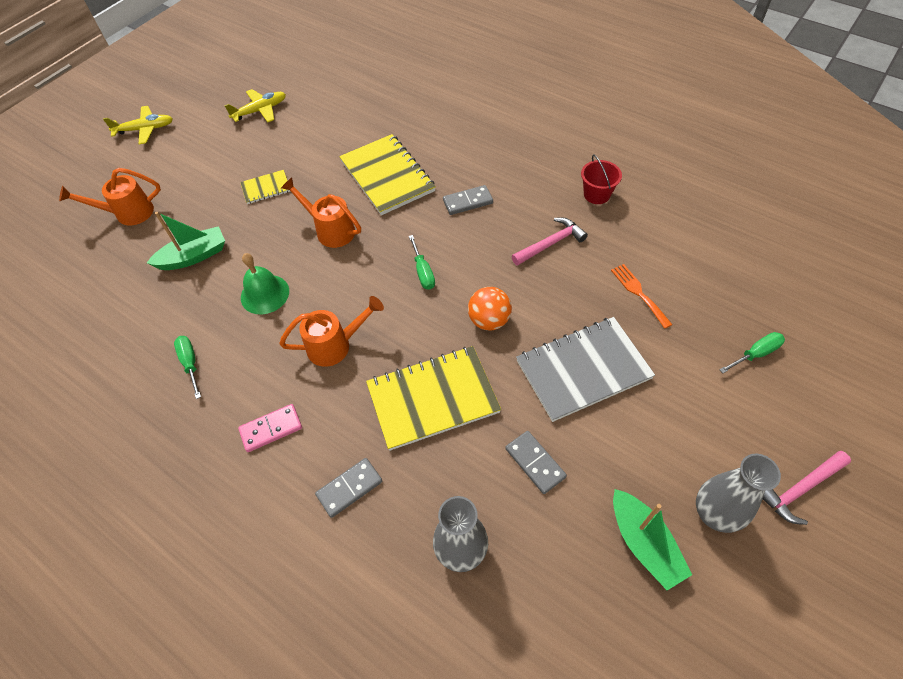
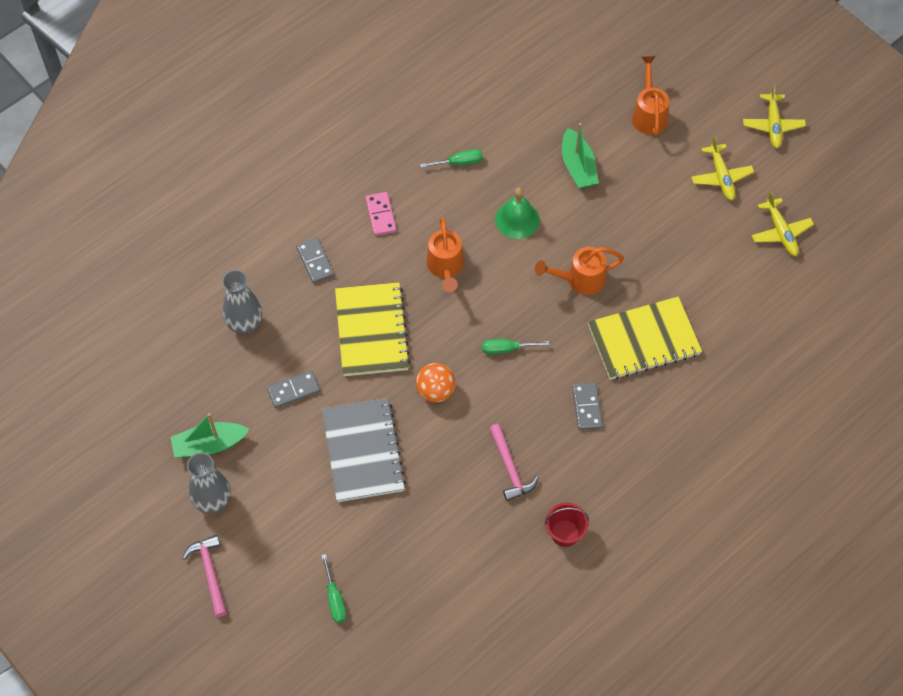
camera: 100 degrees right, 5 degrees up
yellow notebook [240,170,290,204] -> none
orange watering can [281,177,361,248] -> orange watering can turned 150 degrees counterclockwise [535,247,624,295]
orange fork [611,264,673,329] -> none
none -> yellow plane [691,136,754,200]

